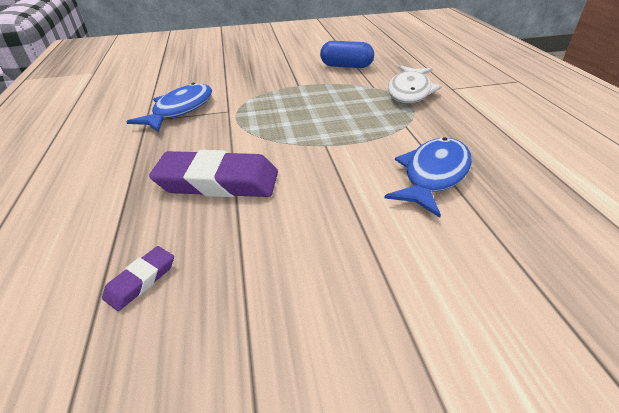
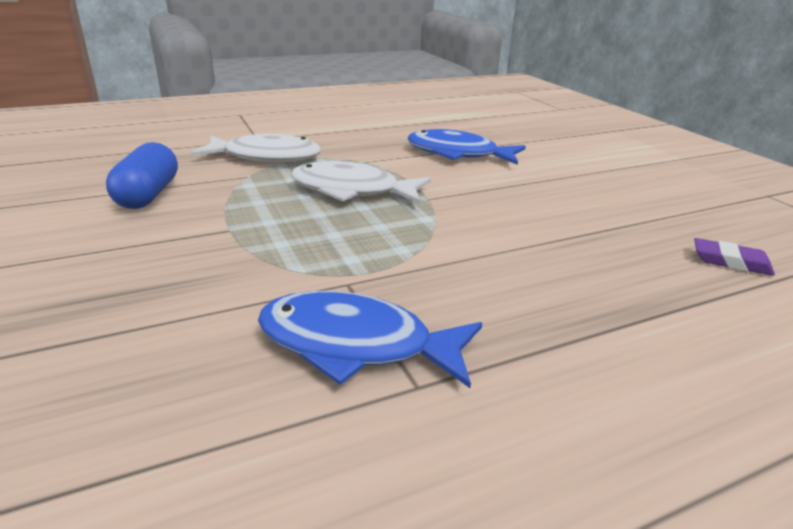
camera: 105 degrees left, 10 degrees down
purple eraser [149,150,278,197] -> none
none -> white fish [291,161,431,204]

